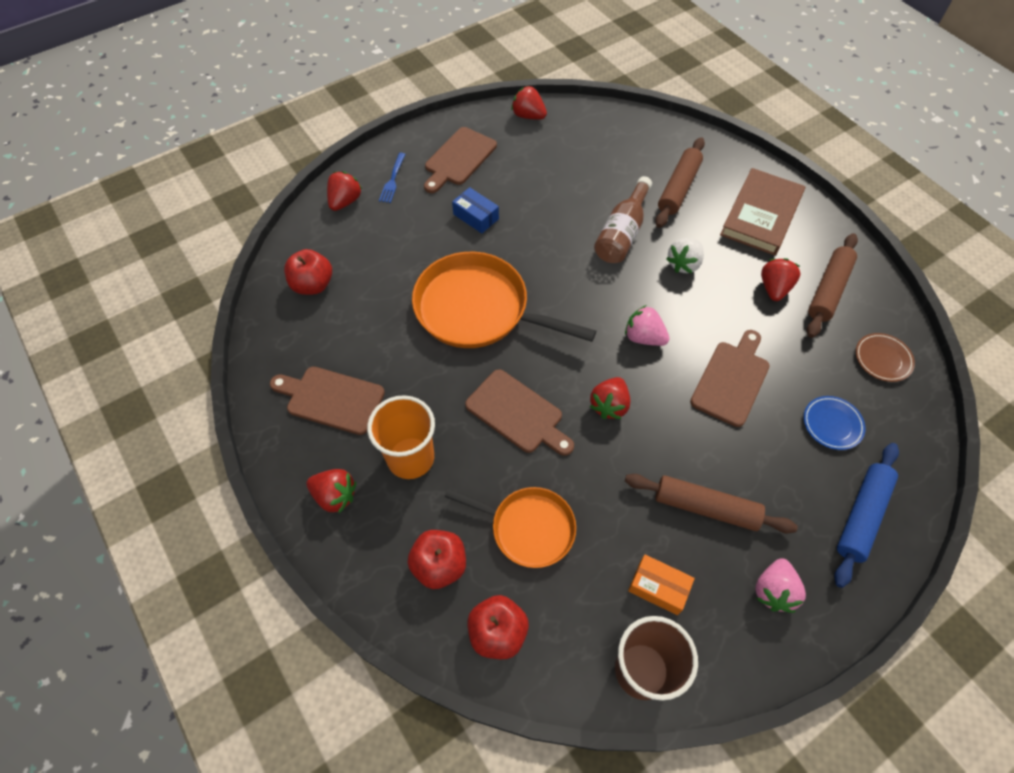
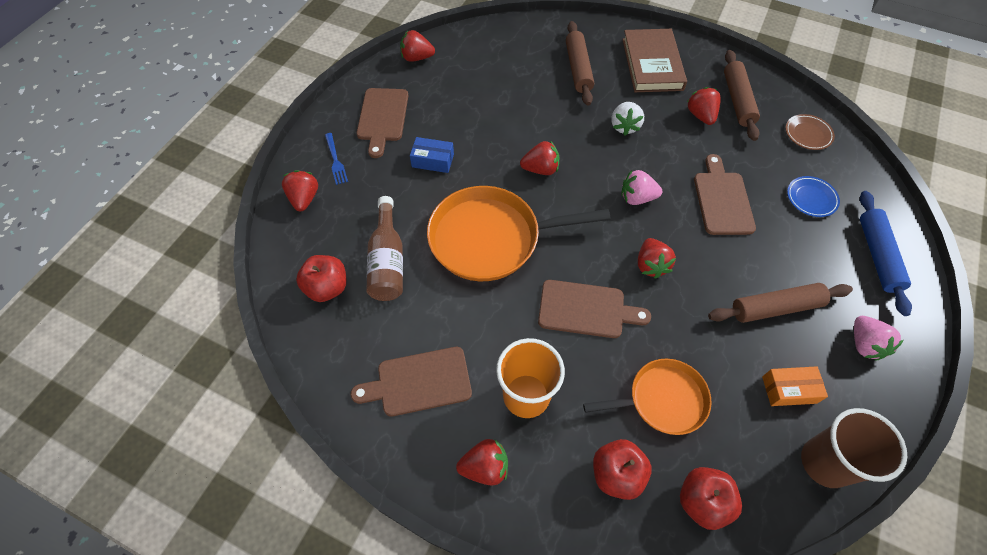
camera: 30 degrees left, 0 degrees up
brown bottle [594,176,652,263] -> brown bottle moved to [366,196,403,301]
none -> red strawberry [520,141,559,175]

